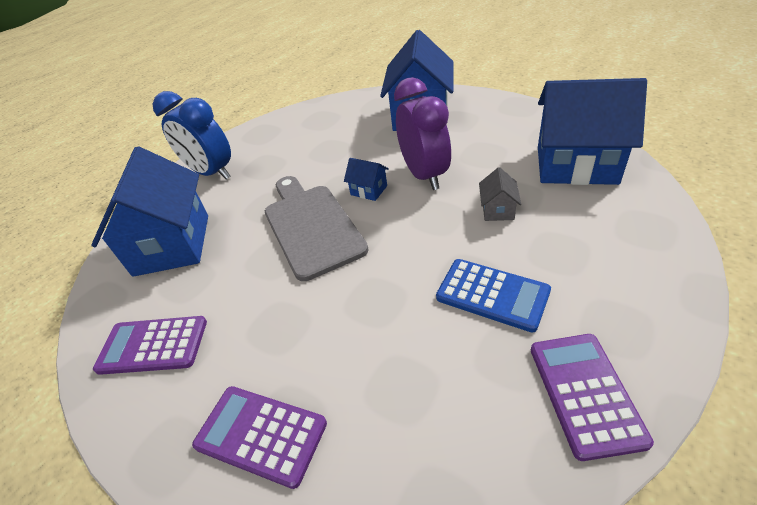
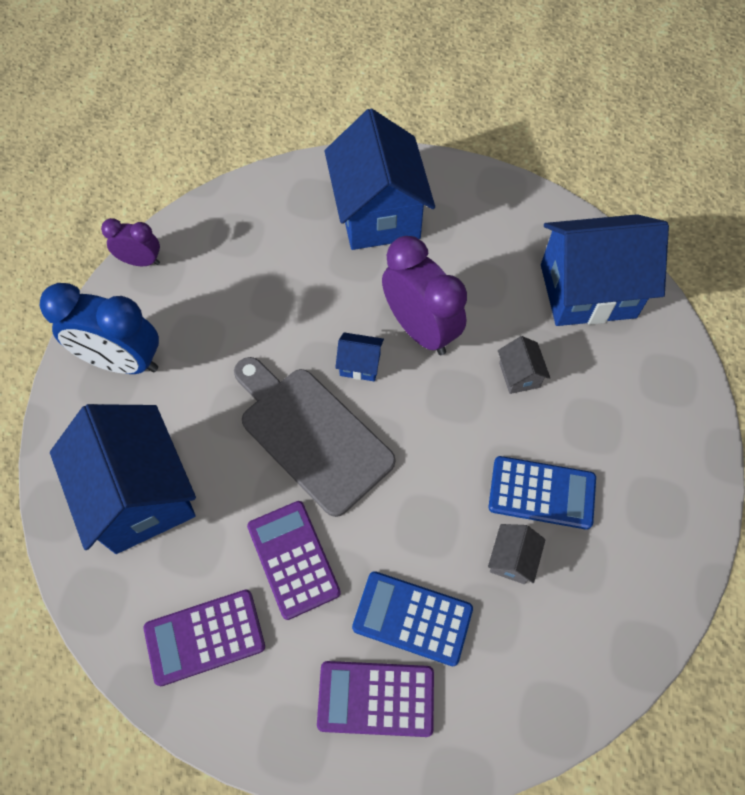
camera: 25 degrees left, 20 degrees up
purple calculator [531,334,654,461] -> purple calculator moved to [247,501,341,620]
none -> purple clock [101,218,160,266]
none -> blue calculator [352,571,473,666]
none -> grey house [488,524,546,584]

